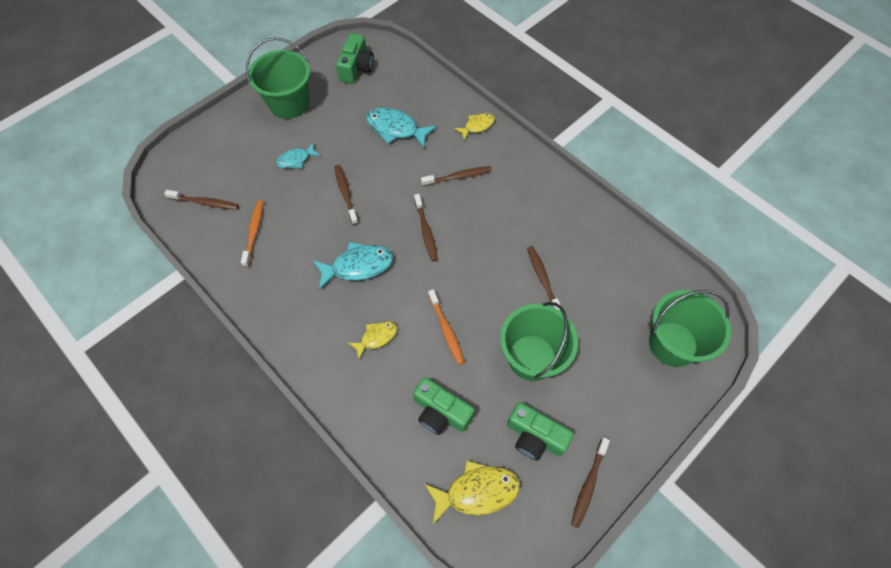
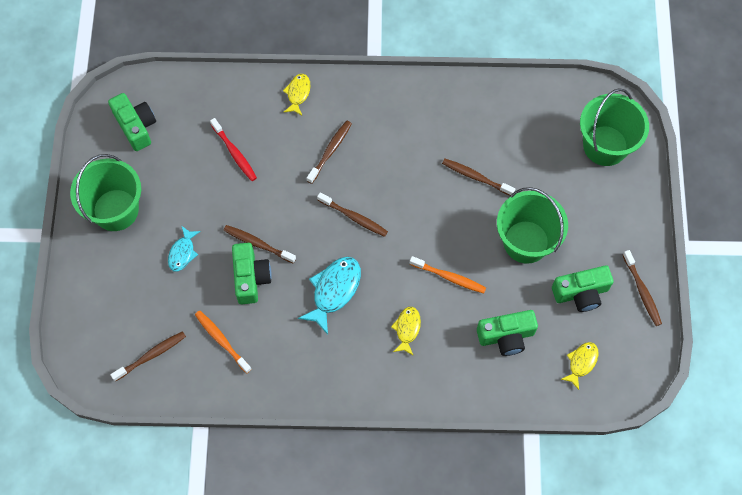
camera: 45 degrees left, 5 degrees up
turquoise fish [366,107,437,148] -> red toothbrush [210,118,257,181]
yellow fish [425,460,520,524] -> yellow fish [560,342,599,390], size x0.60
none -> green camera [232,243,272,304]

